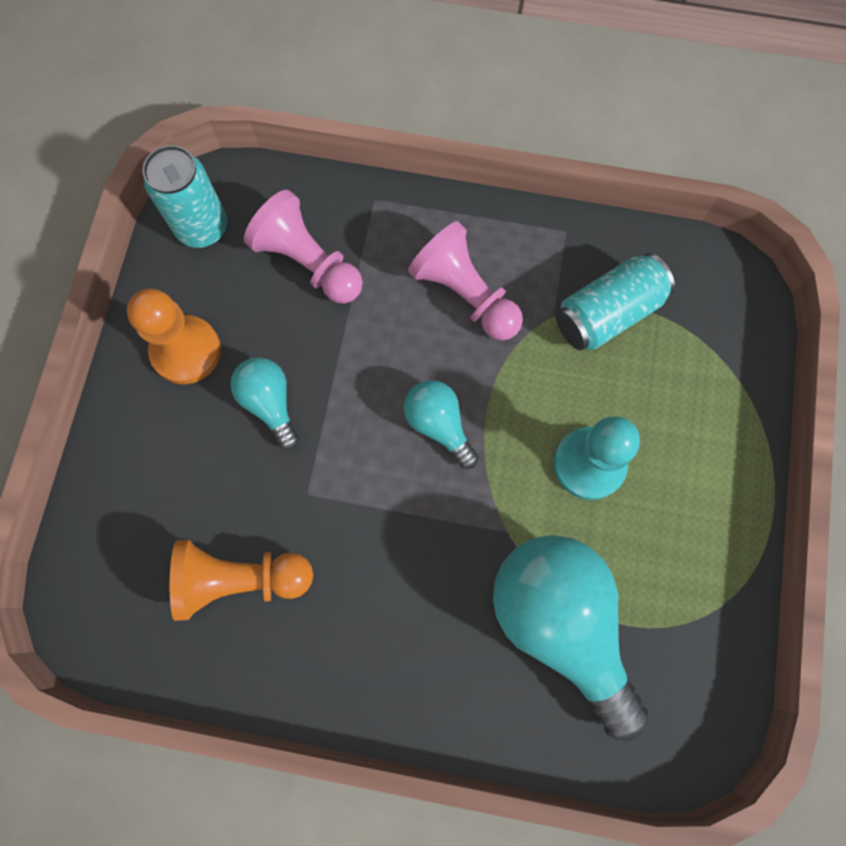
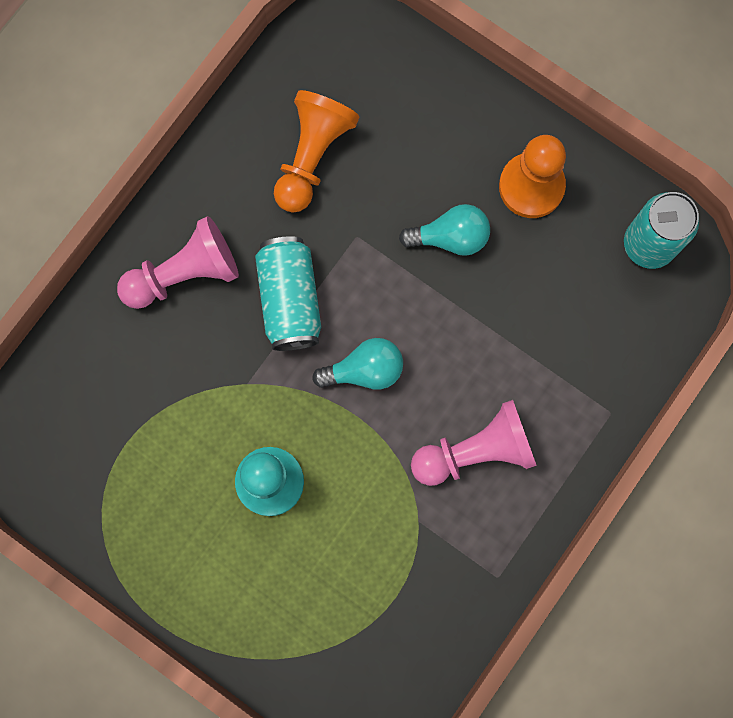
camera: 115 degrees right, 5 degrees up
pink pawn [244,190,363,304] -> pink pawn moved to [117,216,239,309]
turquoise light bulb [493,535,649,741] -> none
turquoise can [556,253,675,350] -> turquoise can moved to [255,236,321,351]

